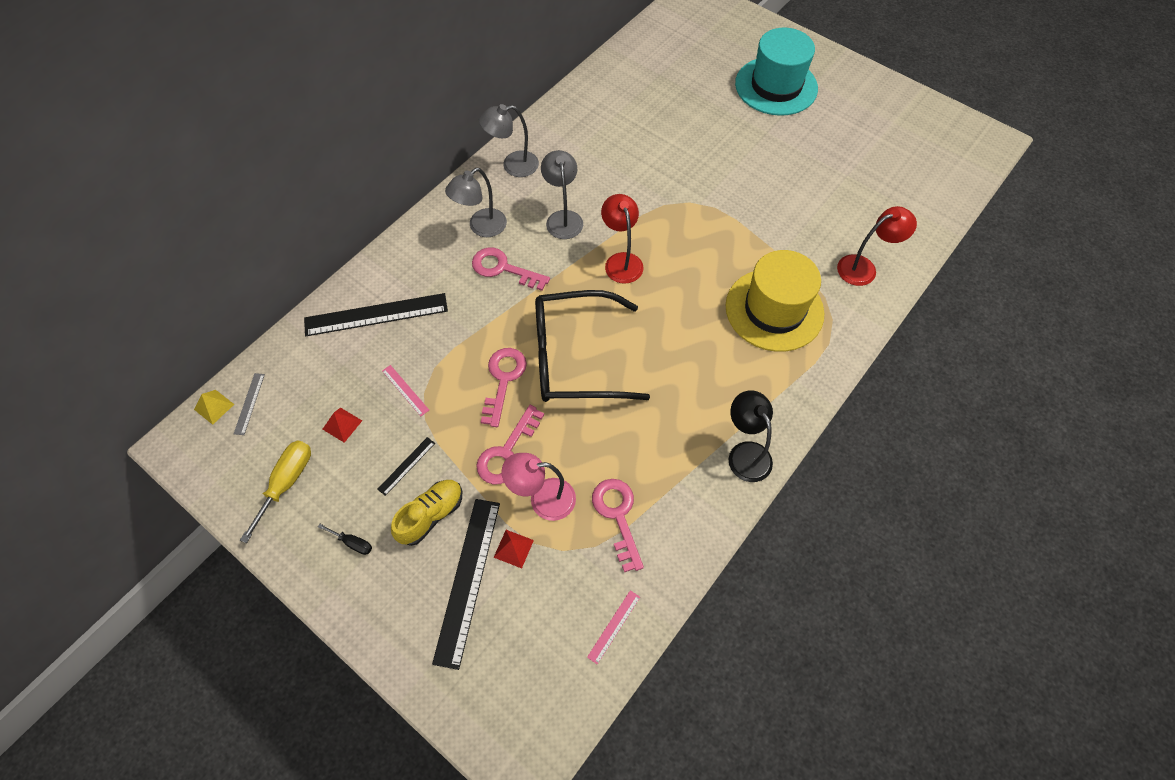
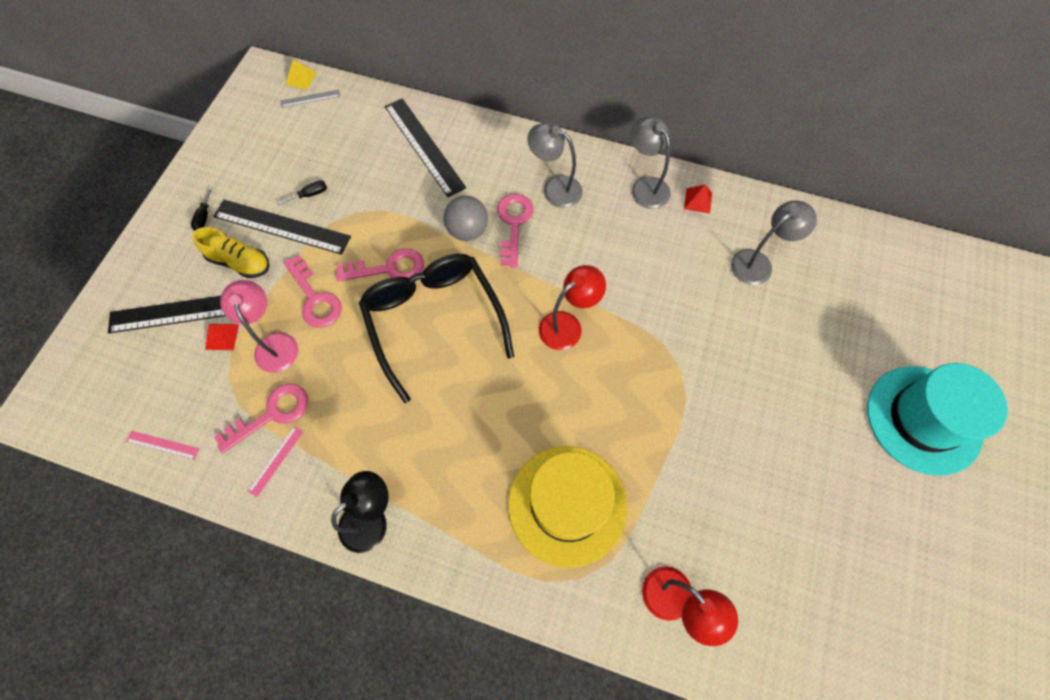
camera: 70 degrees right, 5 degrees up
yellow screwdriver [240,441,311,543] -> none
red pyramid [322,408,362,443] -> red pyramid moved to [684,185,712,214]
black ruler [377,437,435,496] -> black ruler [213,199,351,255], size x2.19
pink ruler [382,365,429,416] -> pink ruler moved to [248,426,304,497]
pink key [476,405,544,485] -> pink key turned 135 degrees counterclockwise [284,255,342,328]
grey lamp [541,150,583,239] -> grey lamp moved to [731,200,817,285]
none -> black screwdriver [277,180,327,205]
none -> grey ball [443,195,488,241]

